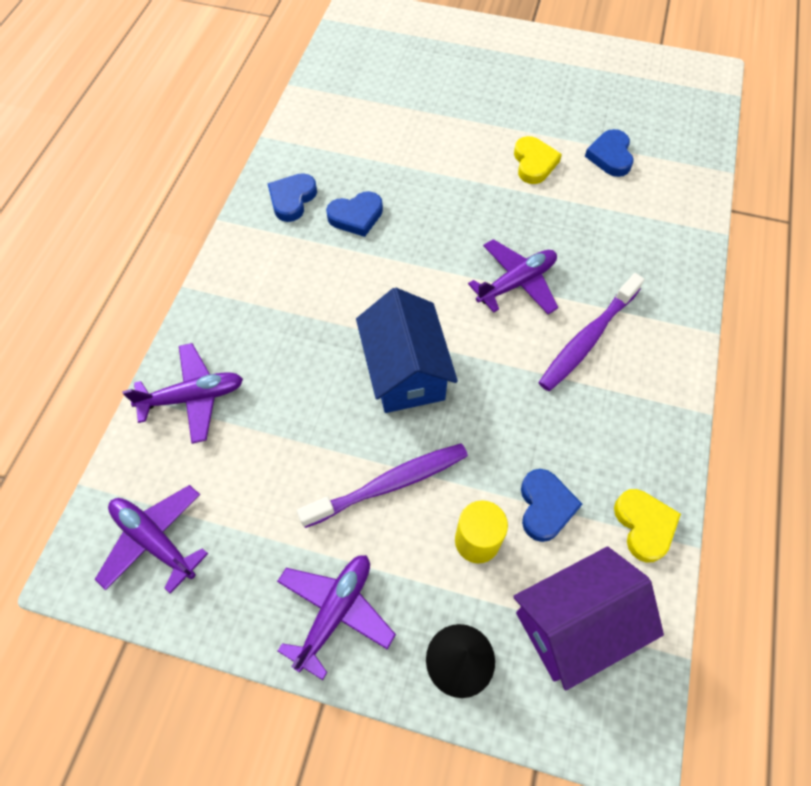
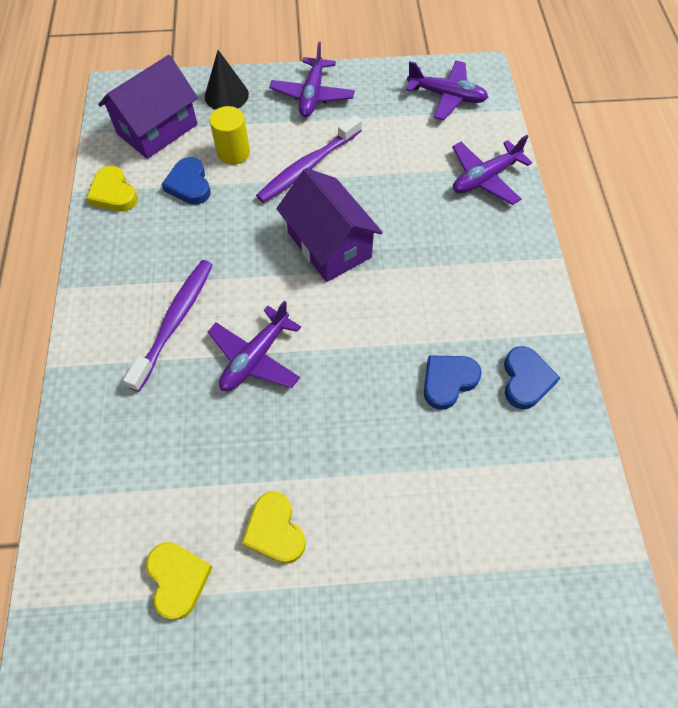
camera: 160 degrees right, 0 degrees up
blue house [356,288,458,413] -> purple house [276,168,383,282]
blue heart [585,129,634,177] -> yellow heart [146,542,213,620]

